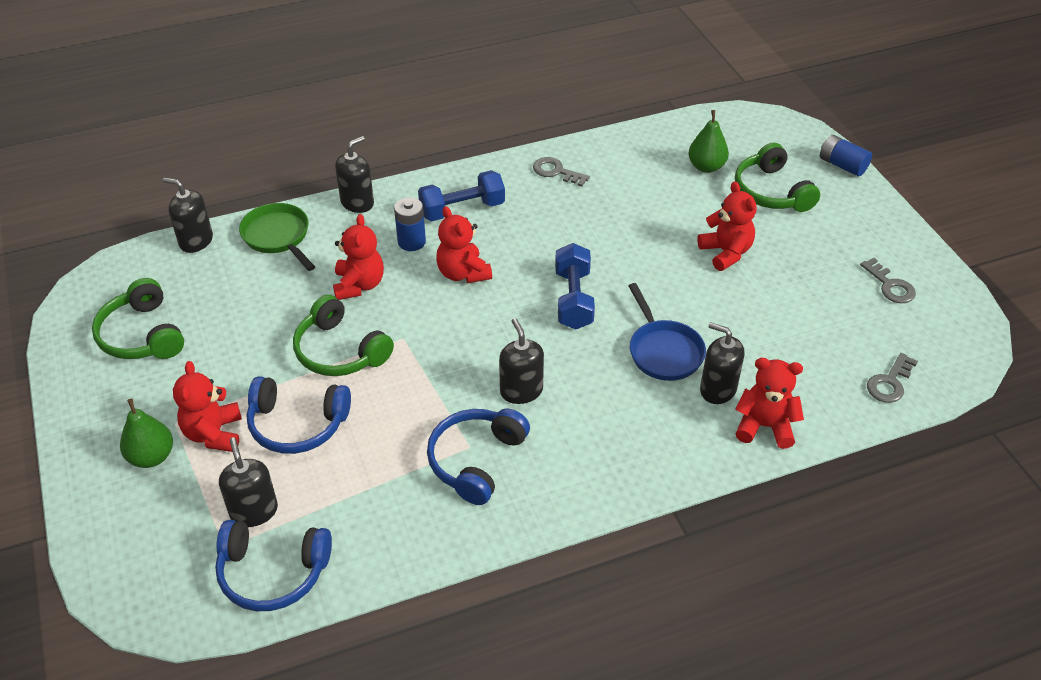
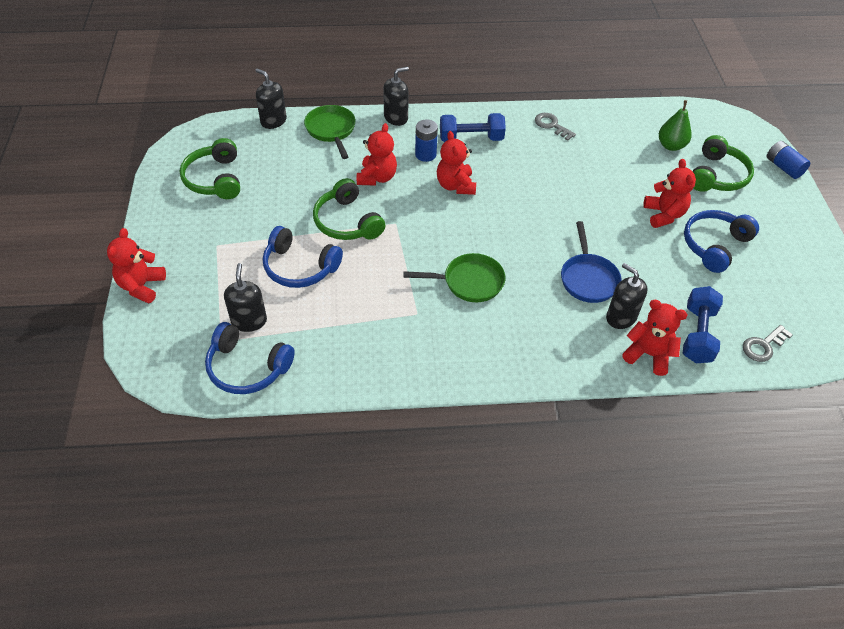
camera: 15 degrees right, 5 degrees up
green pear [120,399,173,468] -> none
red teddy bear [173,361,242,452] -> red teddy bear moved to [107,228,166,304]
blue headphones [427,408,530,505] -> blue headphones moved to [684,210,759,273]
black soap dispenser [499,318,544,404] -> green pan [403,253,506,302]
blue dumbbell [555,243,595,329] -> blue dumbbell moved to [683,286,723,363]
green headphones [735,142,820,212] -> green headphones turned 150 degrees counterclockwise [692,135,754,192]
grey key [860,258,916,303] -> none

